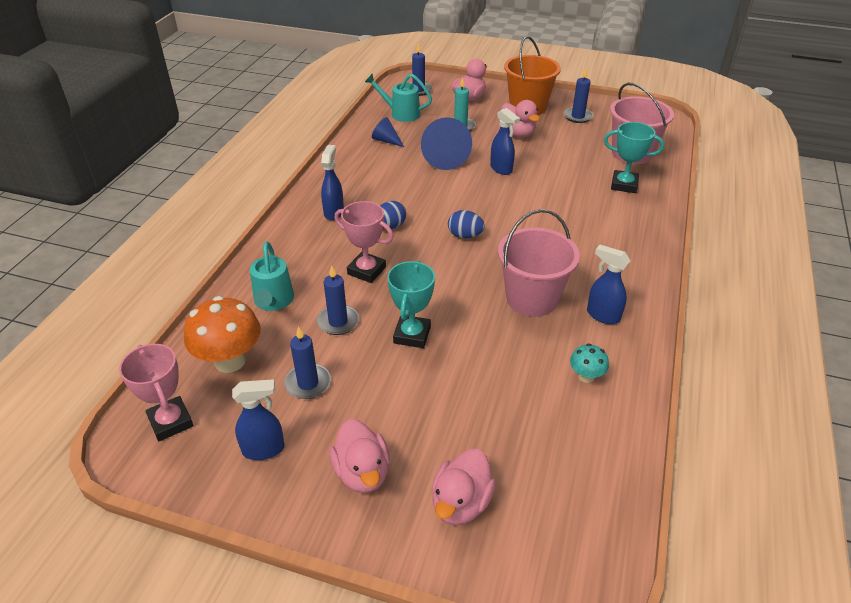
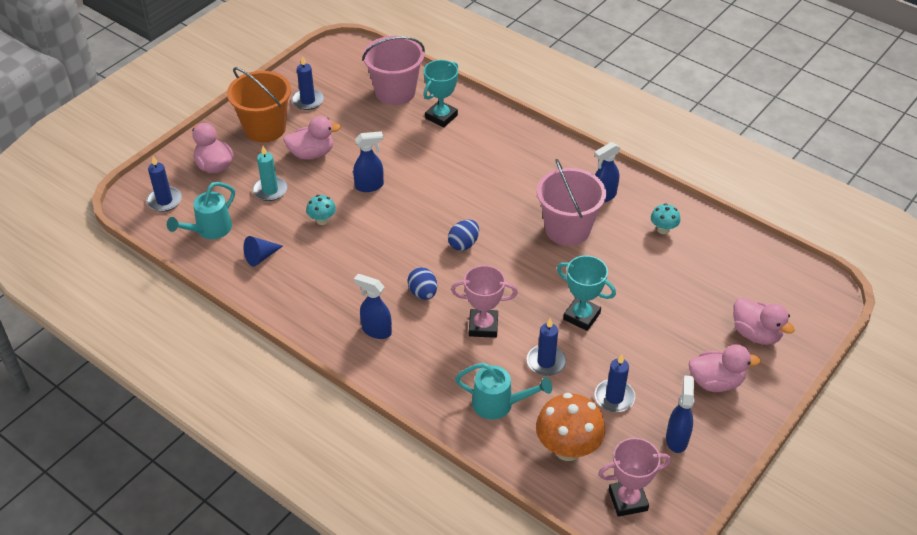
camera: 70 degrees left, 5 degrees up
pink trophy [335,201,394,283] -> pink trophy turned 45 degrees clockwise [451,265,518,338]
blue cone [421,117,472,170] -> turquoise mushroom [306,195,336,225]

